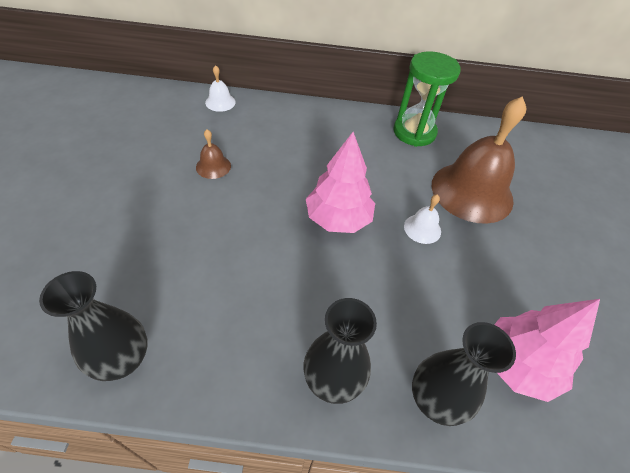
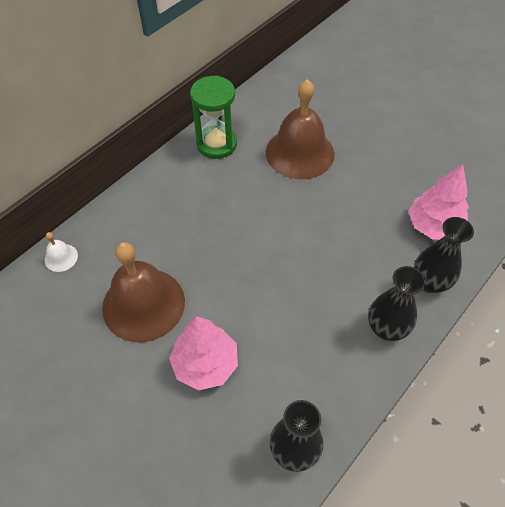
camera: 50 degrees left, 5 degrees up
brown bell [196,129,231,179] -> brown bell [102,242,185,342], size x2.37
pink tree [306,132,375,233] -> pink tree moved to [169,316,238,391]
white bell [404,194,441,244] -> none

